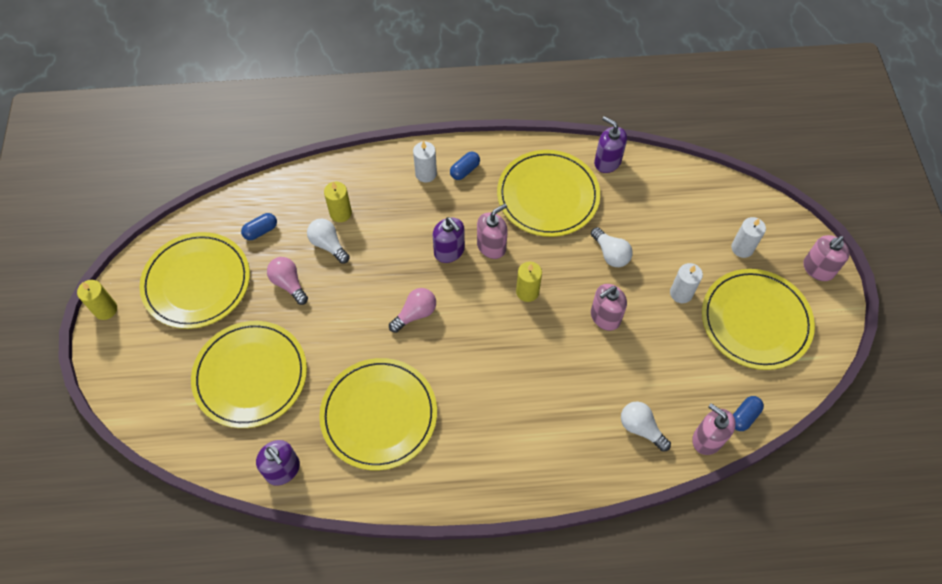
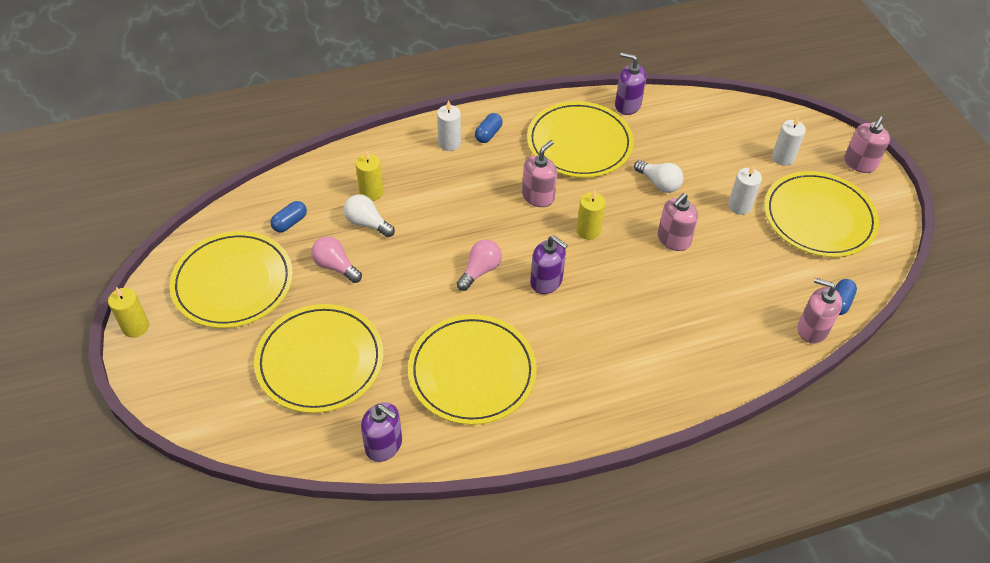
camera: 15 degrees left, 10 degrees down
purple soap dispenser [433,217,465,263] -> purple soap dispenser moved to [530,236,568,294]
white light bulb [621,401,671,452] -> none

